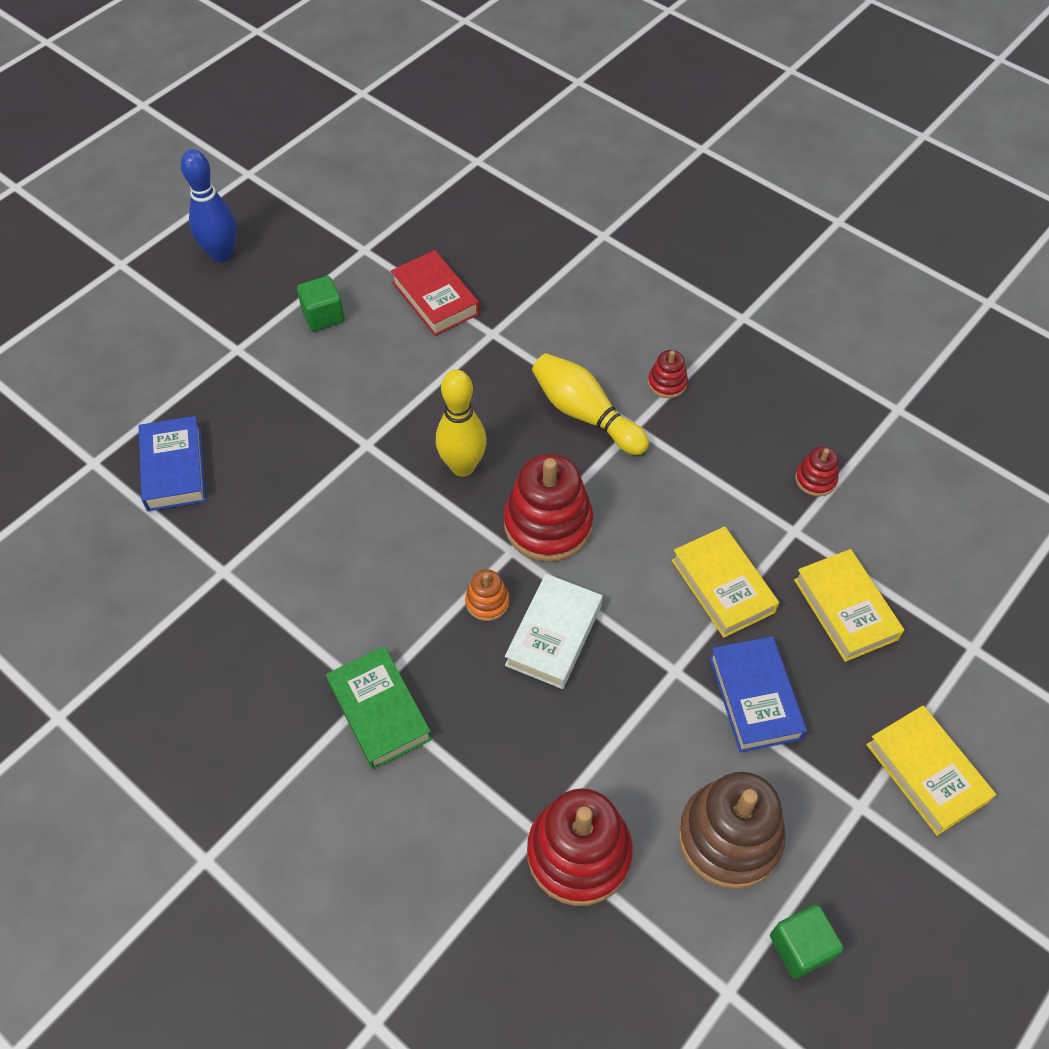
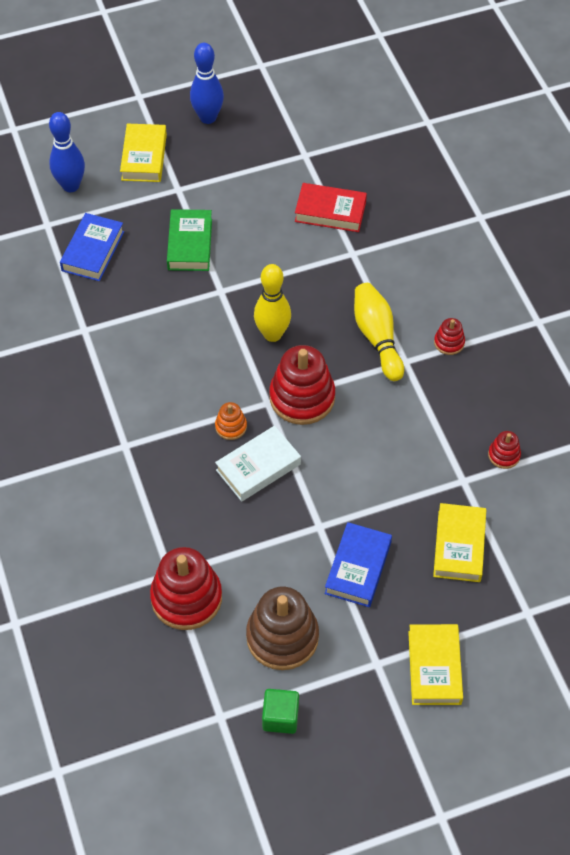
camera: 30 degrees right, 0 degrees up
green cube [297,276,345,331] -> none
green book [326,646,432,770] -> green book moved to [167,209,212,271]
red book [391,250,479,336] -> red book turned 75 degrees counterclockwise [295,183,367,232]
yellow book [672,526,779,638] -> yellow book moved to [120,124,167,182]
none -> blue bowling pin [49,112,85,192]

